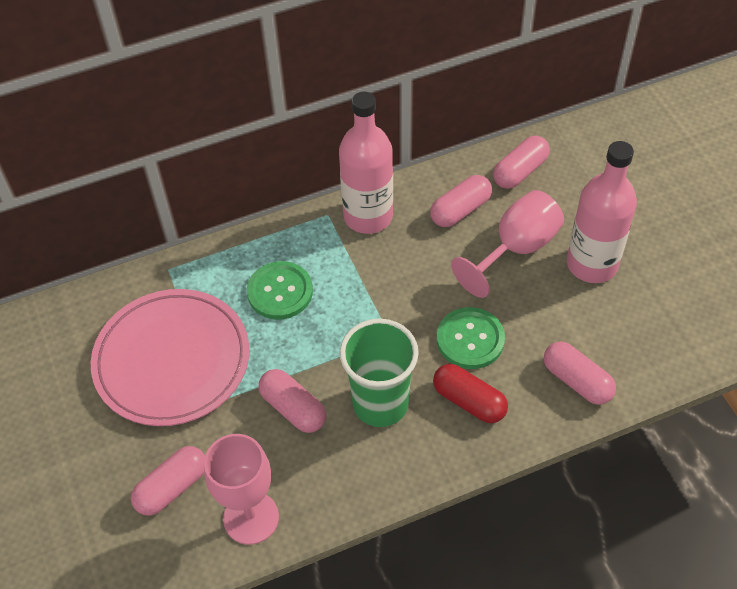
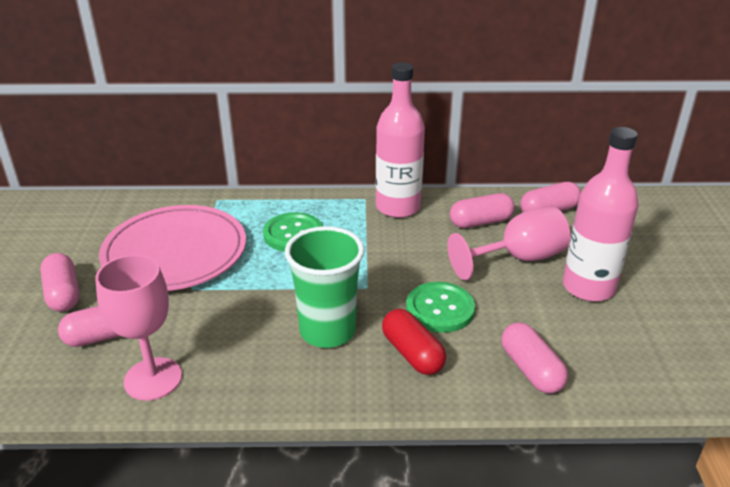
camera: 20 degrees right, 20 degrees down
pink capsule [259,369,326,433] -> pink capsule moved to [40,253,80,312]

